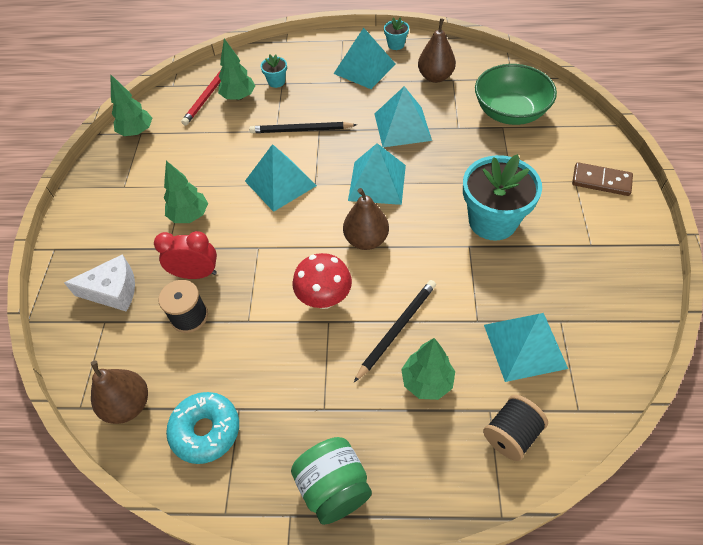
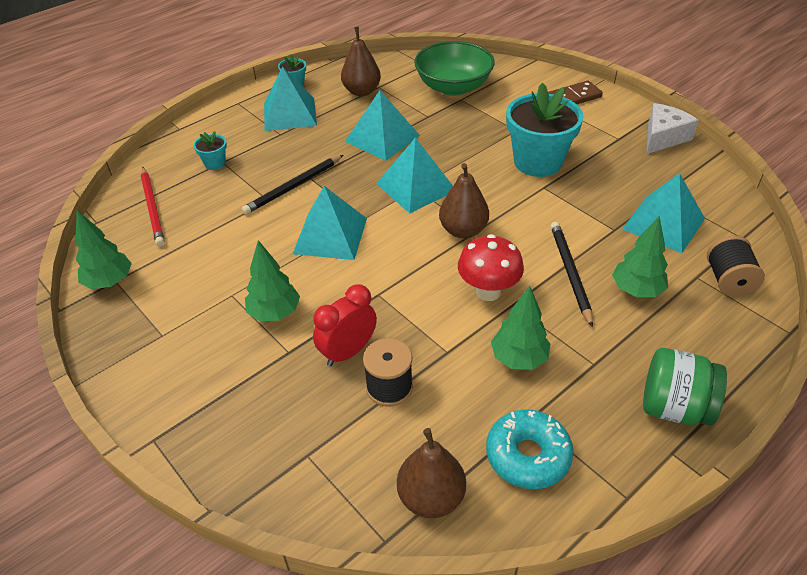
camera: 45 degrees left, 10 degrees down
white cheese [64,254,135,312] -> white cheese moved to [647,103,699,154]
green tree [218,39,255,100] -> green tree moved to [491,286,550,370]

